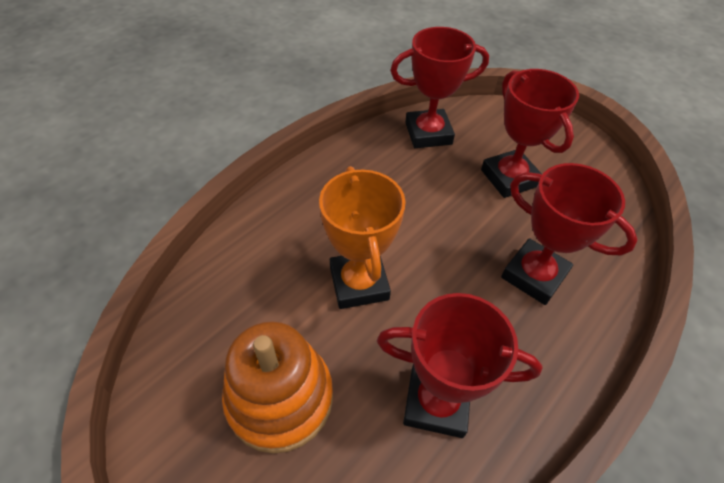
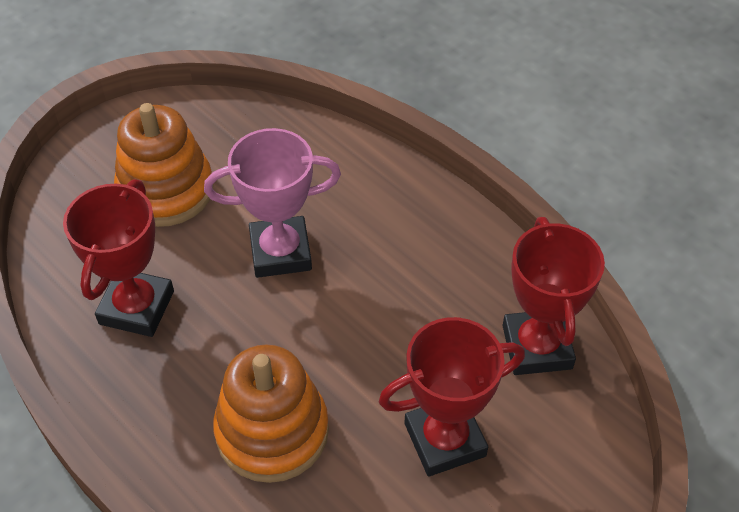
camera: 95 degrees right, 0 degrees up
orange trophy [319,166,406,309] -> pink trophy [204,128,341,278]
red trophy [501,163,638,305] -> orange stacking toy [213,345,329,483]

